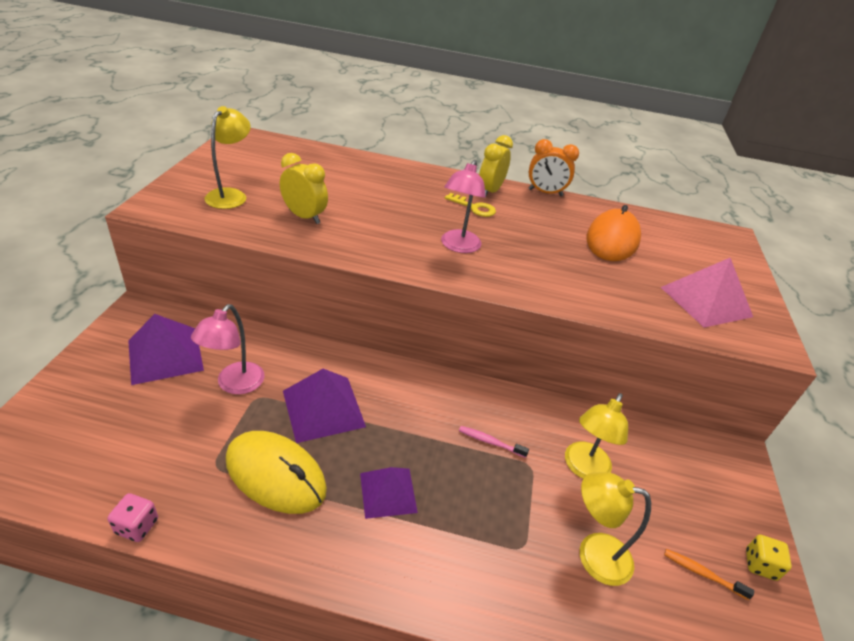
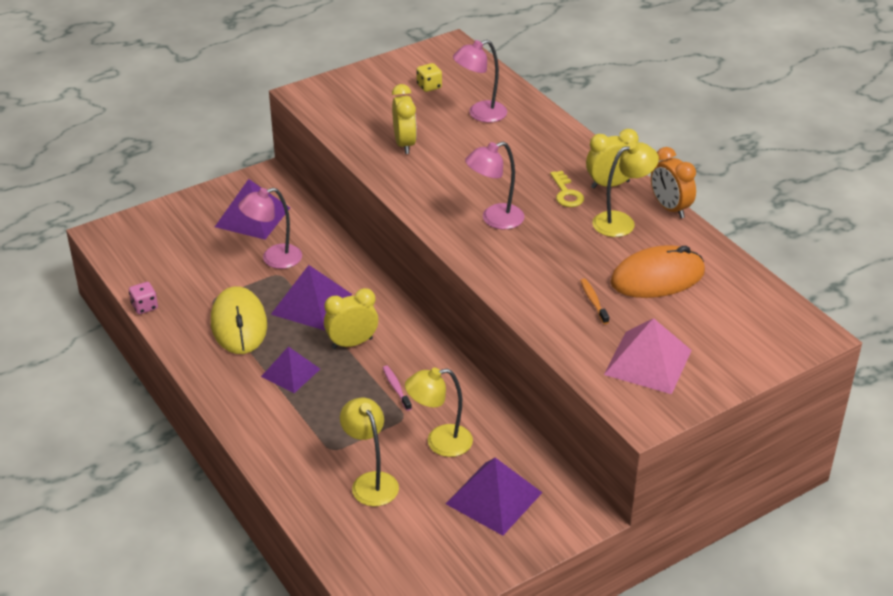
camera: 50 degrees right, 0 degrees up
yellow lamp [205,106,251,209] -> yellow lamp moved to [592,142,659,237]
orange toothbrush [664,549,754,600] -> orange toothbrush moved to [580,279,609,324]
yellow dice [746,535,792,581] -> yellow dice moved to [416,63,442,92]
none -> yellow clock [324,288,378,349]
none -> purple pyramid [446,458,542,536]
none -> pink lamp [453,40,507,122]

